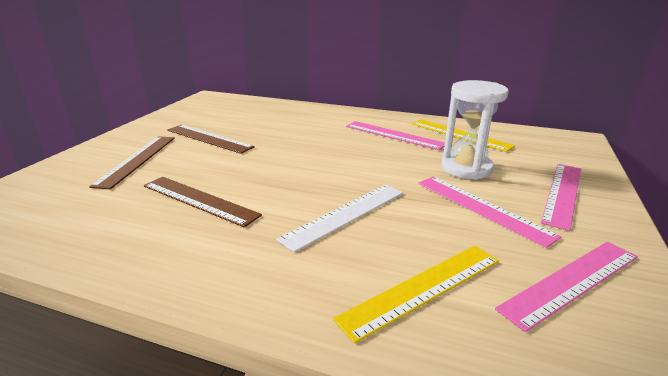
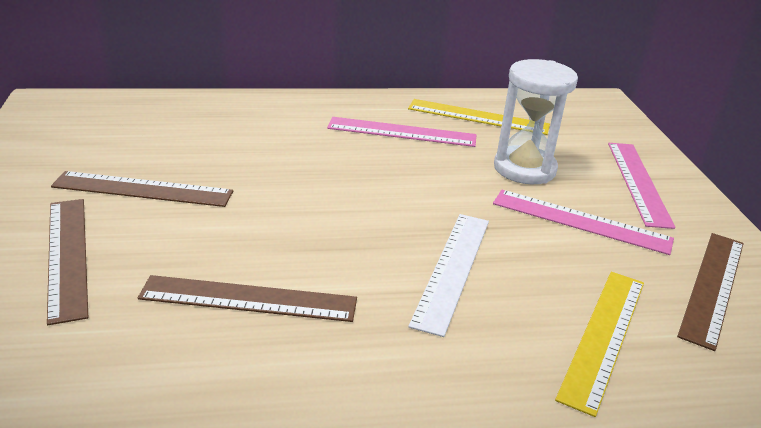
camera: 30 degrees left, 5 degrees up
pink ruler [495,242,638,332] -> brown ruler [677,233,743,351]

